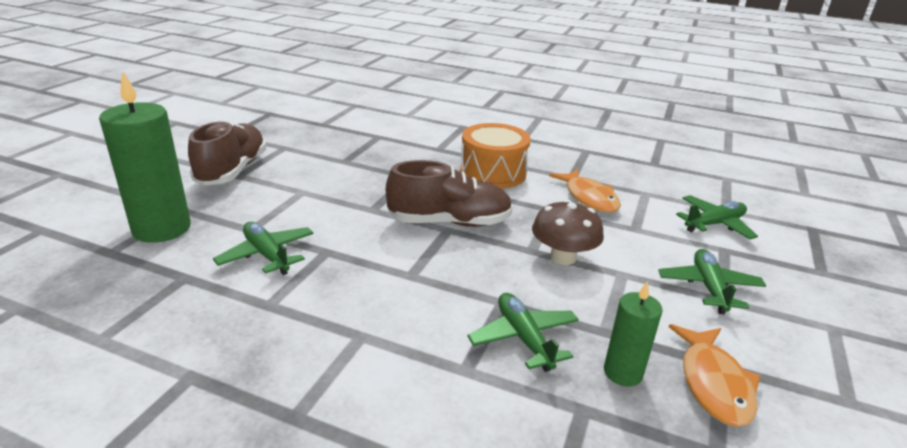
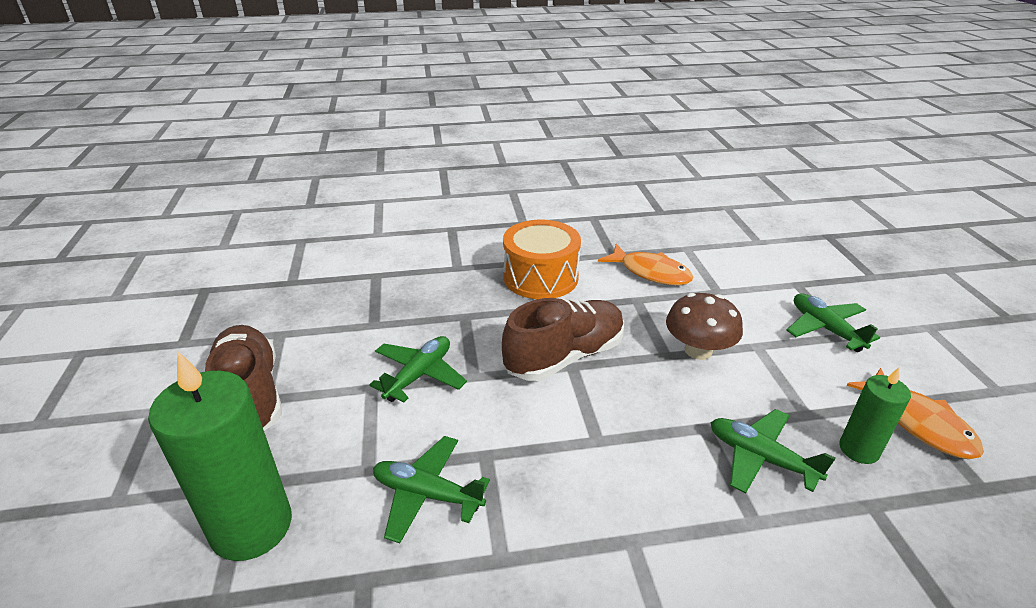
camera: 30 degrees left, 5 degrees up
green plane [676,195,758,239] -> green plane moved to [369,336,467,403]

